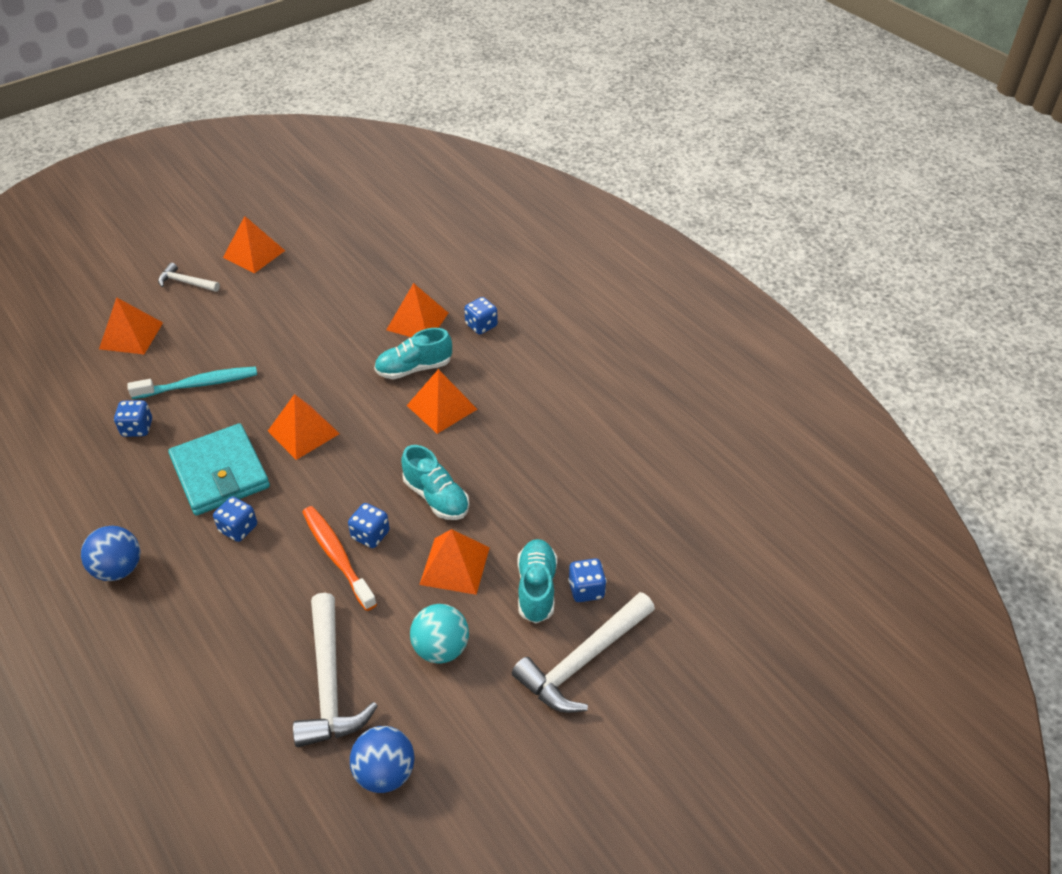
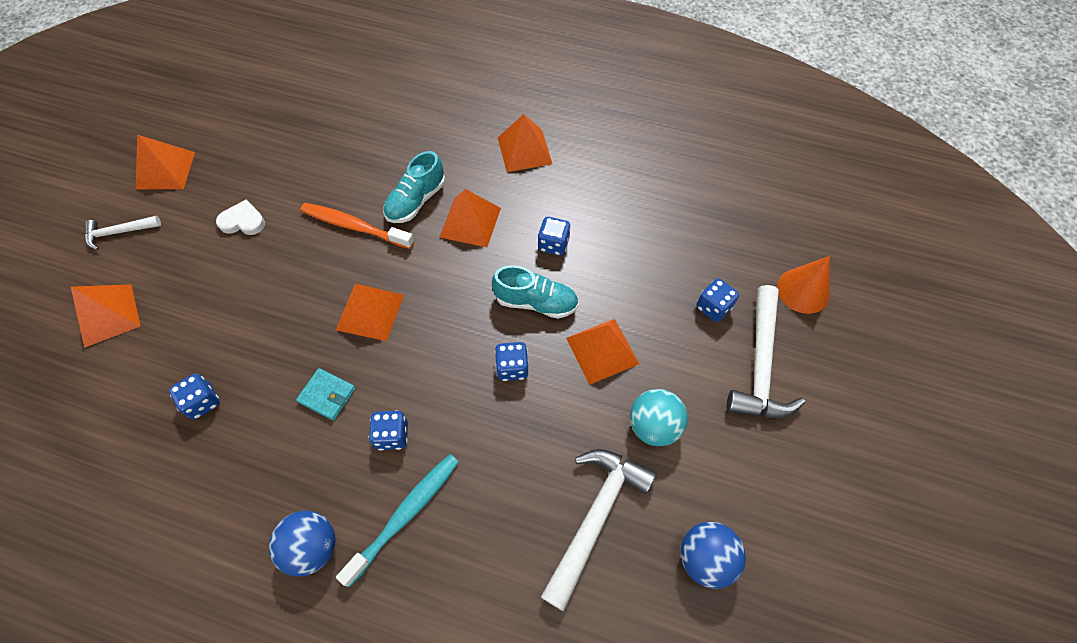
camera: 35 degrees left, 15 degrees up
turquoise toothbrush [127,367,257,399] -> turquoise toothbrush moved to [336,454,459,587]
turquoise wallet [168,423,270,516] -> turquoise wallet [296,368,356,421], size x0.48
white hammer [293,593,378,747] -> white hammer turned 105 degrees counterclockwise [541,449,656,611]
orange toothbrush [302,506,377,611] -> orange toothbrush moved to [300,203,414,249]
orange pyramid [386,283,448,337] -> orange pyramid moved to [498,114,552,172]
blue dice [464,297,498,335] -> blue dice moved to [538,217,571,256]
turquoise shoe [517,539,557,623] -> none
none -> white heart [216,199,265,235]
none -> orange cone [777,256,830,314]

